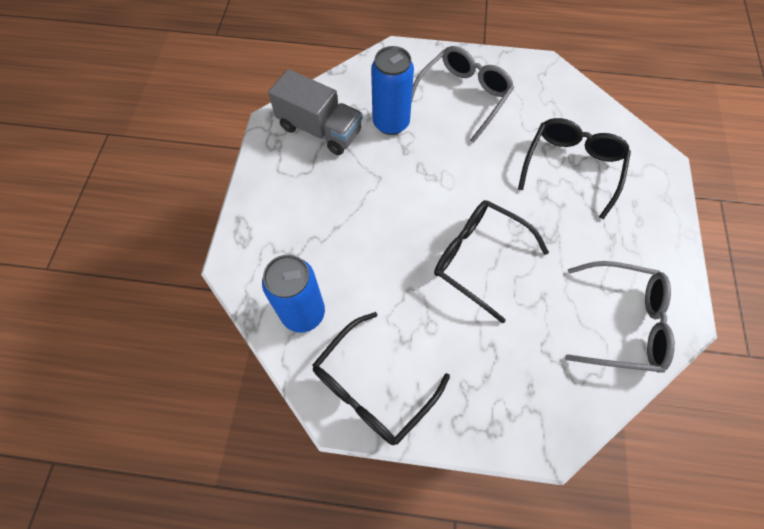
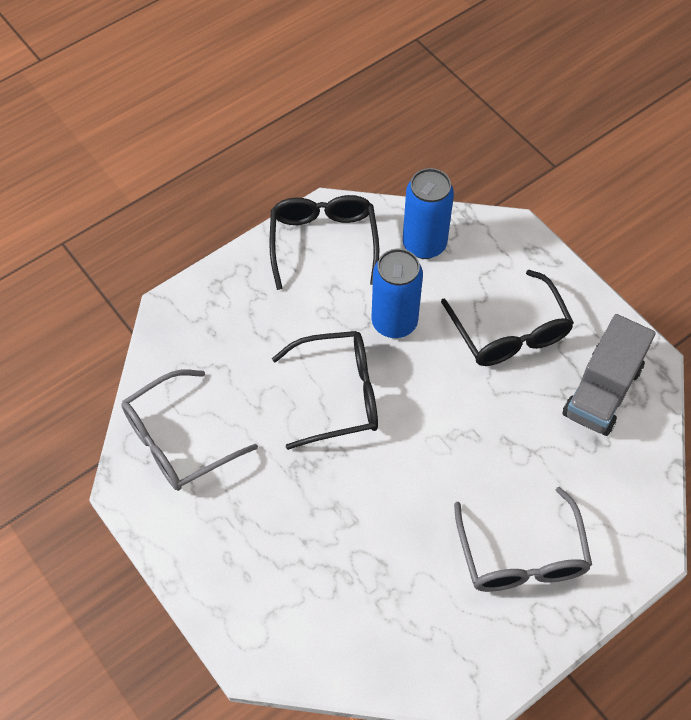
camera: 135 degrees right, 5 degrees down
grey truck [268,69,362,155] -> grey truck turned 45 degrees counterclockwise [563,314,656,436]
blue can [371,46,414,135] -> blue can moved to [372,249,423,338]
black glasses [518,118,631,220] -> black glasses moved to [441,270,574,366]

